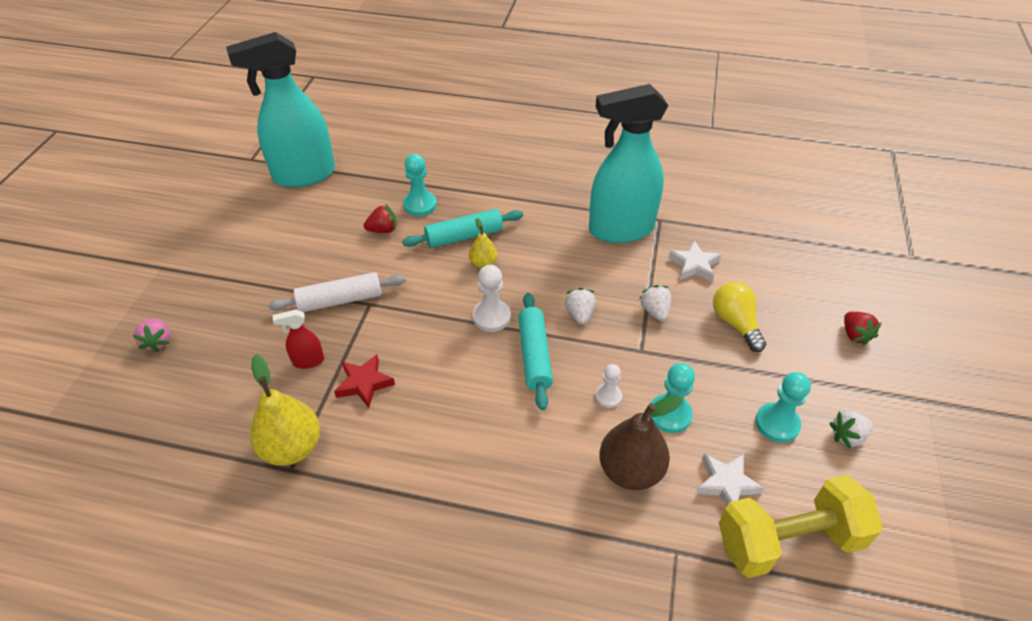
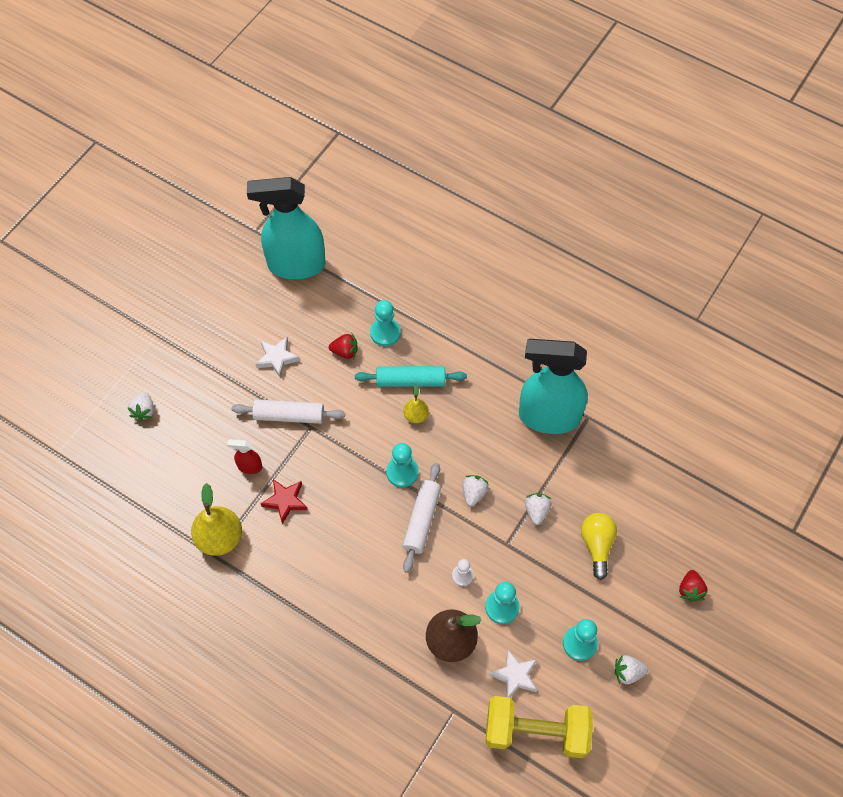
camera: 20 degrees right, 15 degrees up
pink strawberry [133,318,170,353] -> white strawberry [127,392,154,421]
white pawn [472,265,511,332] -> turquoise pawn [386,443,419,487]
turquoise rolling pin [518,293,553,410] -> white rolling pin [402,463,441,573]
white star [668,240,721,282] -> white star moved to [256,337,300,378]

